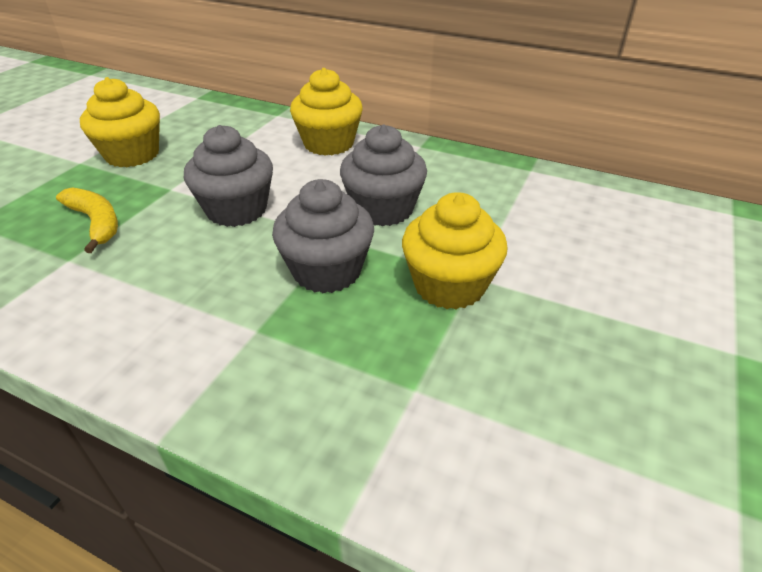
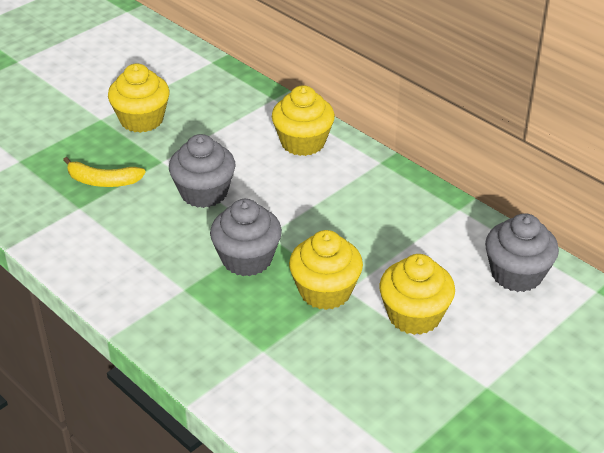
camera: 20 degrees right, 0 degrees up
yellow banana [56,187,118,253] -> yellow banana turned 120 degrees clockwise [63,157,145,187]
grey cupcake [340,125,427,226] -> grey cupcake moved to [485,213,559,292]
none -> yellow cupcake [379,254,455,335]

